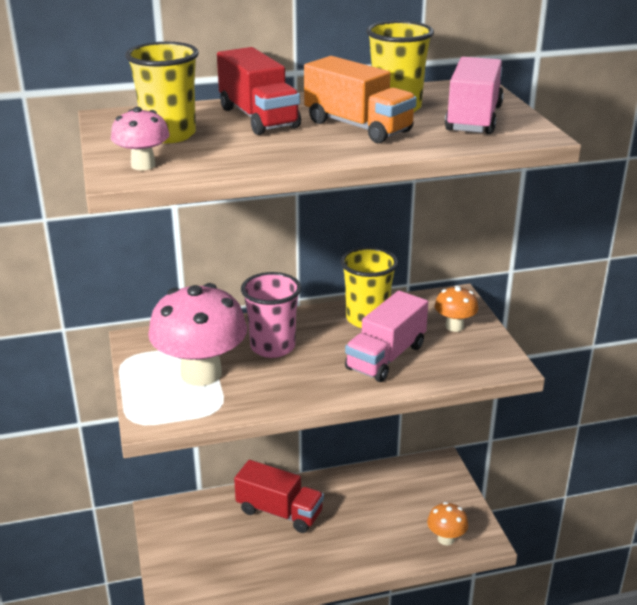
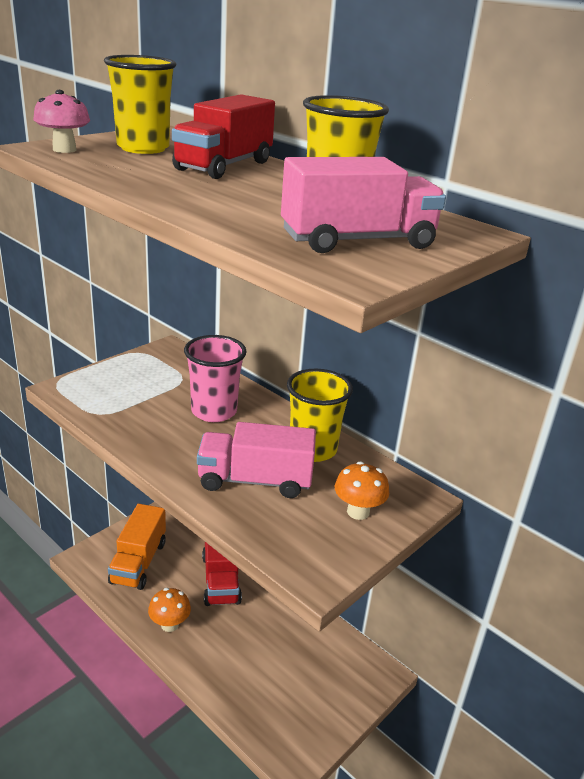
camera: 55 degrees right, 0 degrees up
pink mushroom [148,283,247,386] -> none
orange truck [304,56,417,143] -> orange truck moved to [108,504,166,590]
orange mushroom [427,502,468,545] -> orange mushroom moved to [148,588,191,632]

